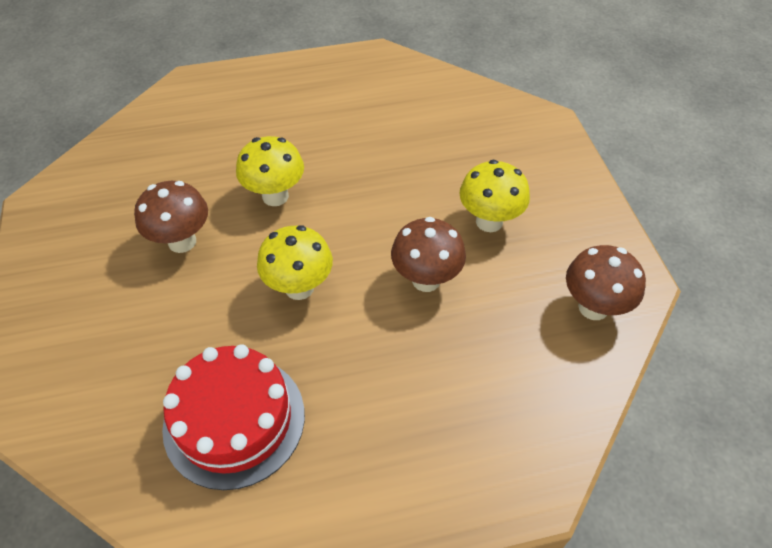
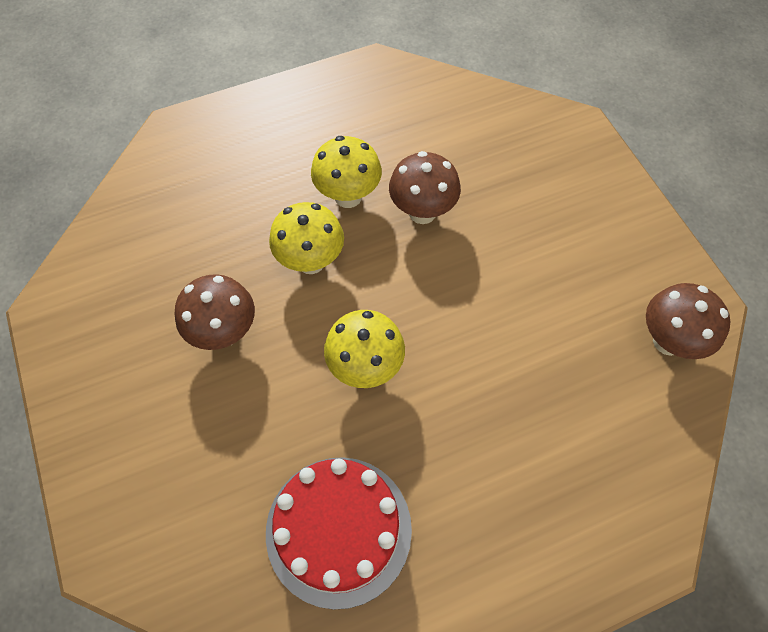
camera: 10 degrees left, 10 degrees up
brown mushroom [391,217,466,292] -> brown mushroom moved to [389,151,461,224]
yellow mushroom [459,160,530,232] -> yellow mushroom moved to [311,136,382,208]

